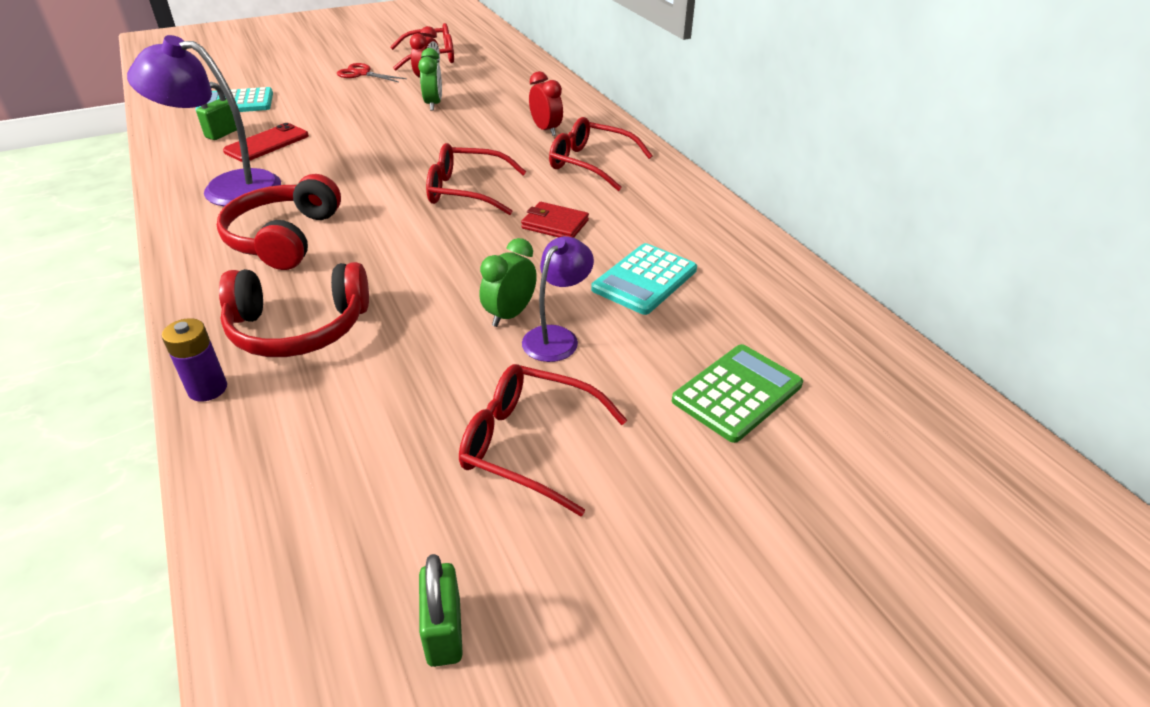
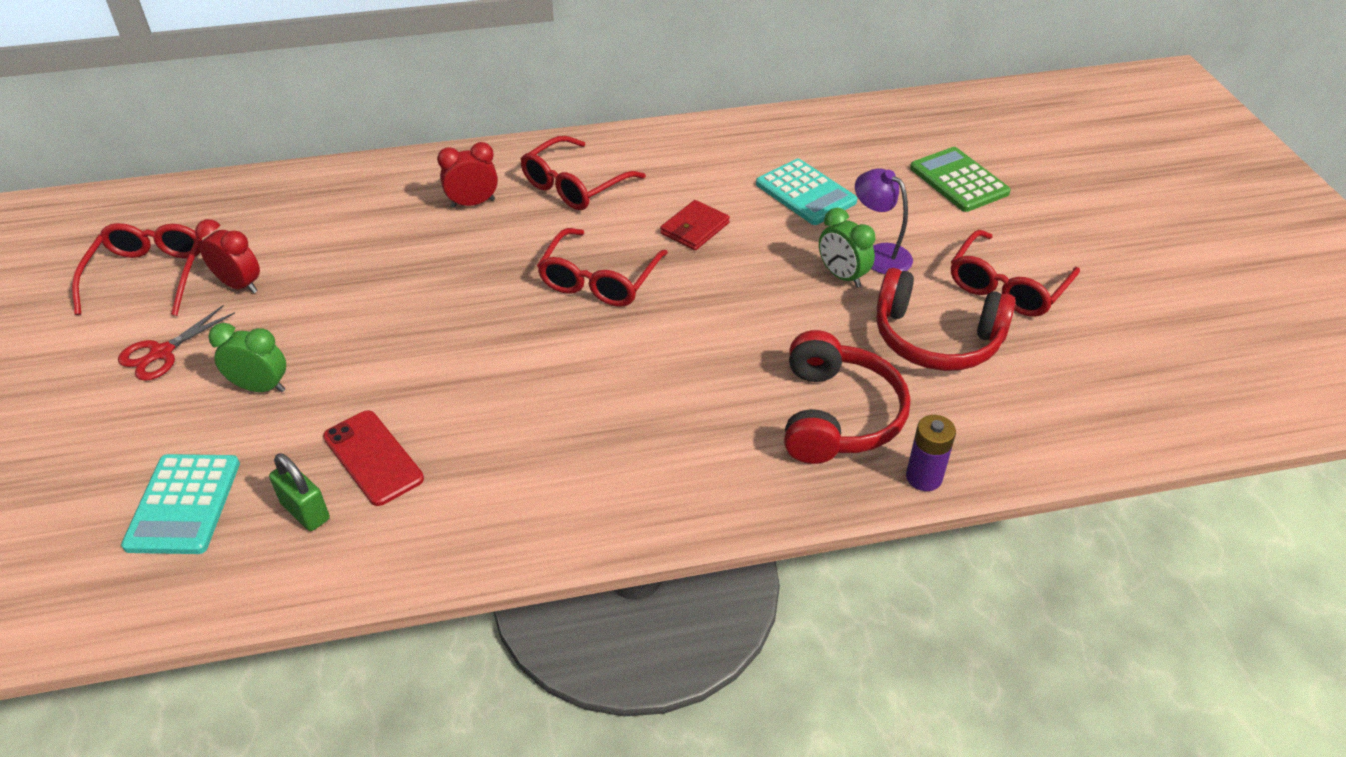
camera: 75 degrees left, 5 degrees up
purple lamp [127,35,281,206] -> none
red headphones [217,174,341,270] -> red headphones moved to [877,268,1016,371]
green clock [418,48,442,111] -> green clock moved to [208,323,286,392]
green padlock [419,554,463,667] -> none

